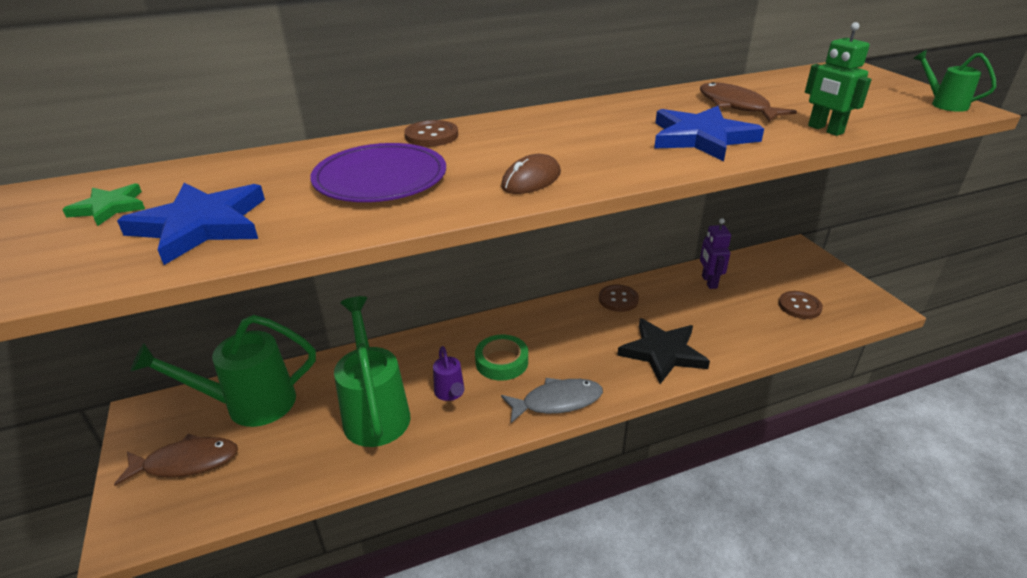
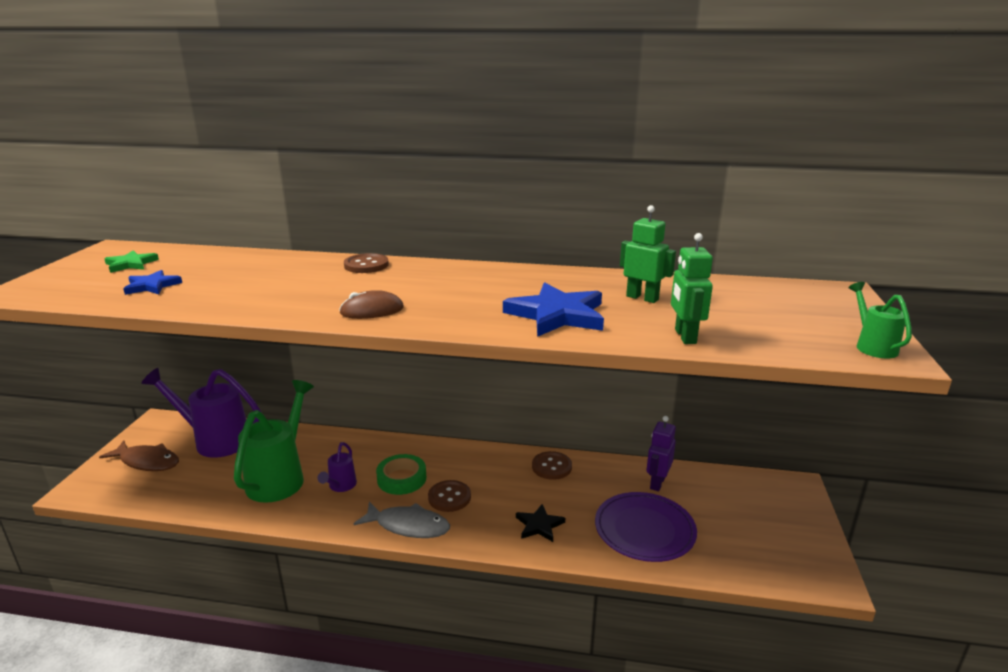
camera: 30 degrees right, 10 degrees down
blue star [117,183,265,265] -> blue star [123,270,182,295], size x0.56
green watering can [131,315,316,427] -> purple watering can [141,368,262,458]
purple plate [310,143,446,202] -> purple plate moved to [595,492,697,562]
black star [617,318,710,384] -> black star [516,504,565,542], size x0.56
brown fish [700,82,797,122] -> green robot [620,205,676,303]
brown button [779,291,823,319] -> brown button moved to [428,480,471,512]

